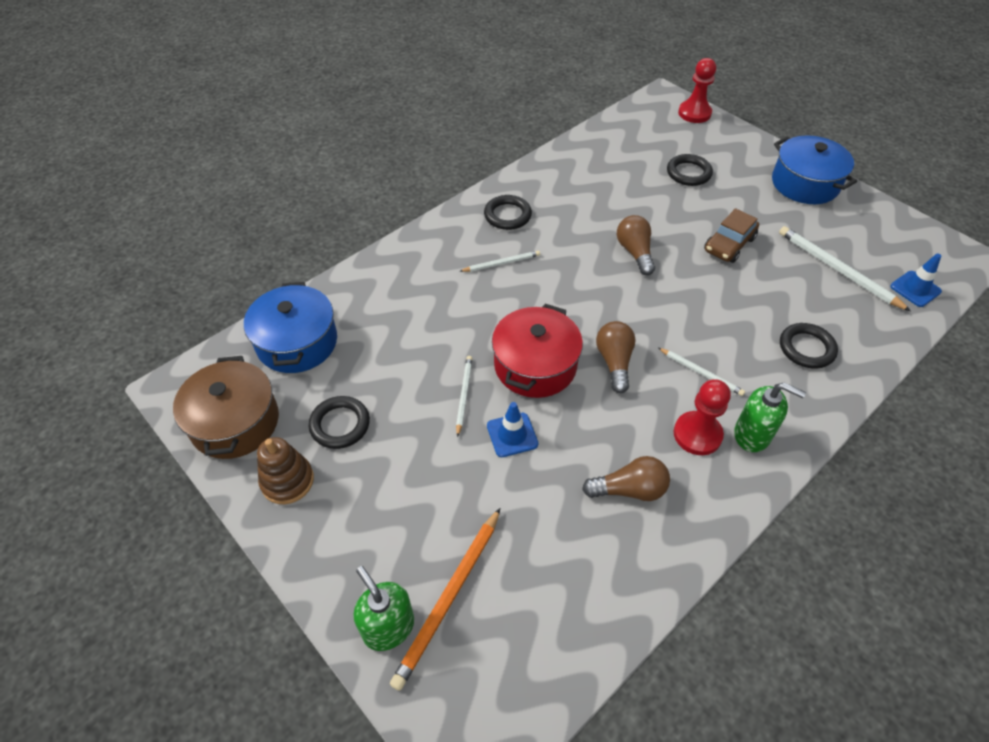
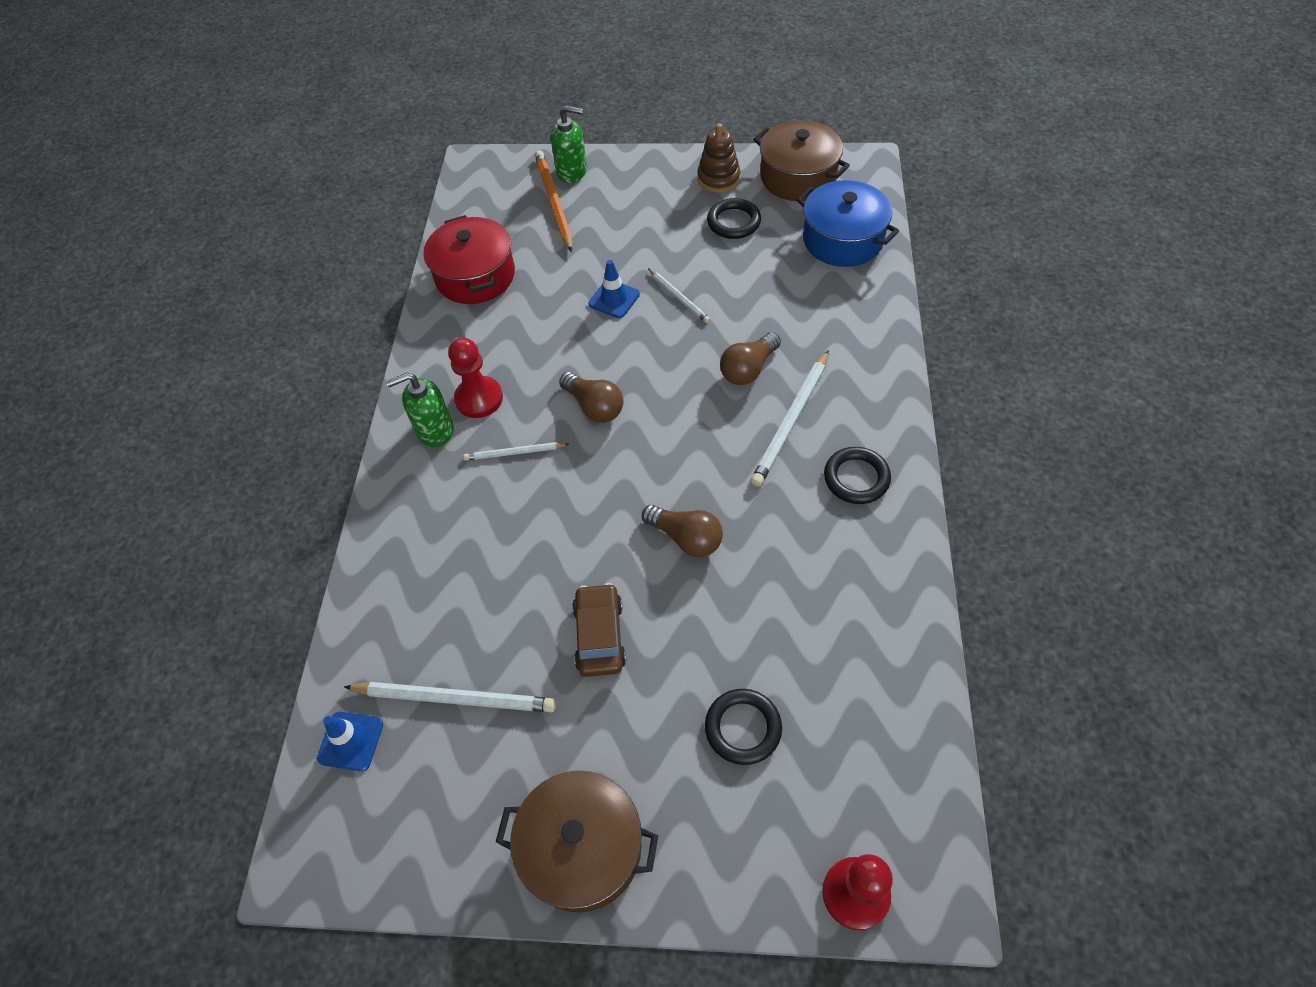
camera: 140 degrees right, 5 degrees up
white pencil [459,251,540,272] -> white pencil [751,350,829,487], size x1.74
red pot [492,304,583,398] -> red pot moved to [424,215,515,304]
brown light bulb [582,456,670,501] -> brown light bulb moved to [720,332,781,385]
blue pot [772,135,857,204] -> brown pot [496,770,658,913]
black ring [780,323,838,369] -> none

